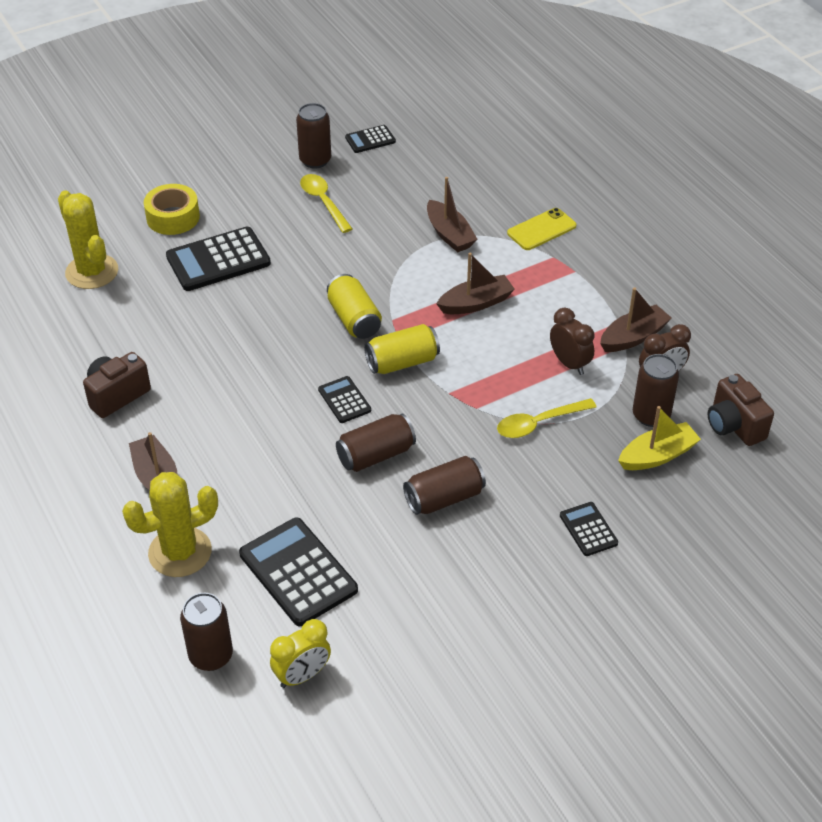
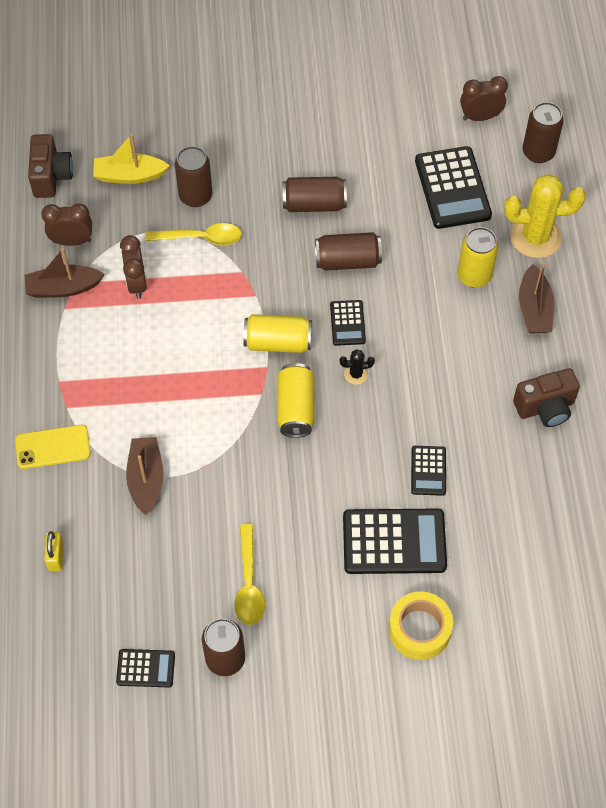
camera: 155 degrees left, 15 degrees up
yellow cactus [58,191,118,289] -> none
yellow clock [270,619,331,688] -> brown clock [460,76,508,121]
brown boat [436,253,515,314] -> none
black calculator [560,502,618,556] -> black calculator moved to [411,446,446,496]
brown can [633,354,679,427] -> brown can moved to [175,146,212,207]
none -> yellow padlock [44,531,64,571]
none -> black cactus [340,349,375,385]
none -> yellow can [457,227,498,288]

